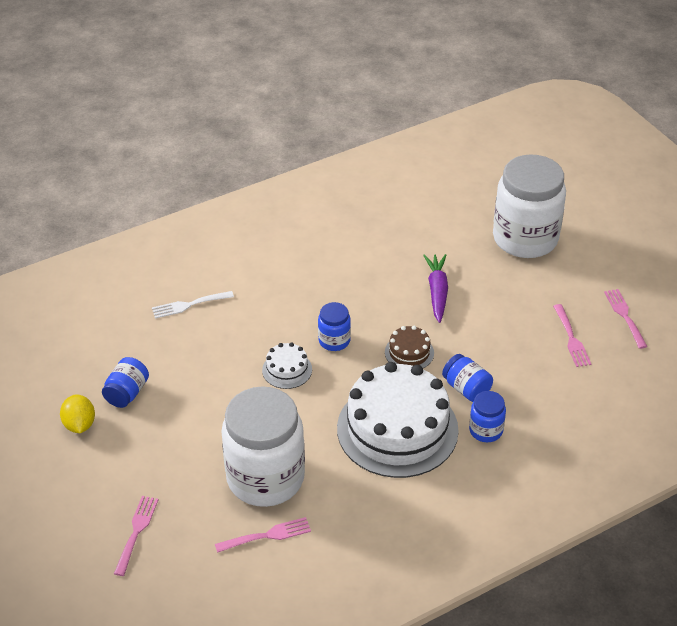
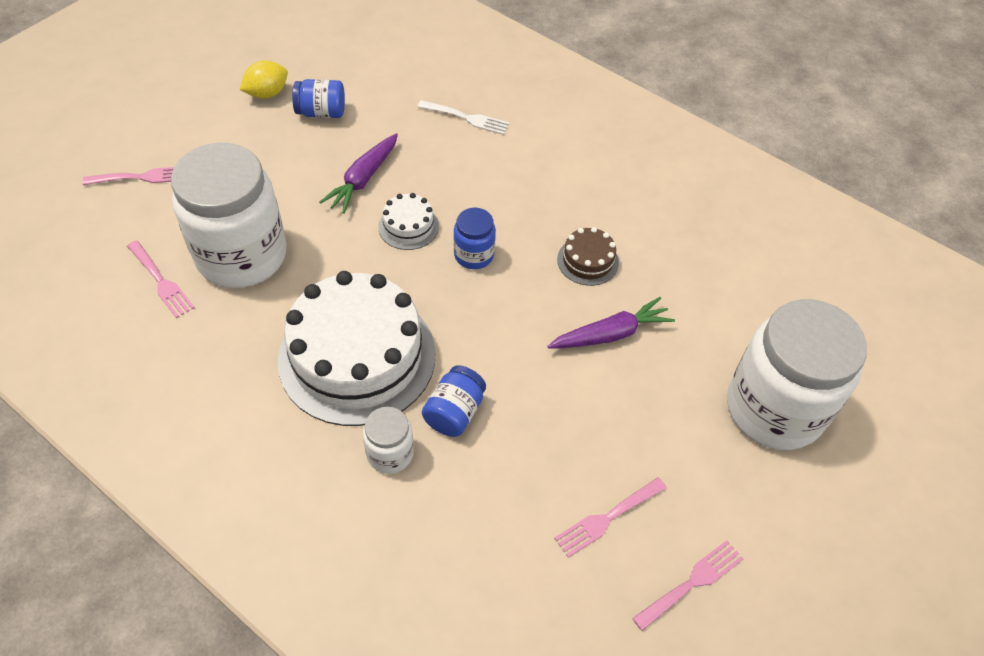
camera: 65 degrees right, 10 degrees up
white fork [152,291,234,319] -> white fork turned 150 degrees clockwise [417,100,510,135]
brown cake [385,326,434,368] -> brown cake moved to [557,227,619,286]
blue jar [469,391,506,442] -> white jar [363,407,414,474]
none -> purple carrot [320,133,398,214]

